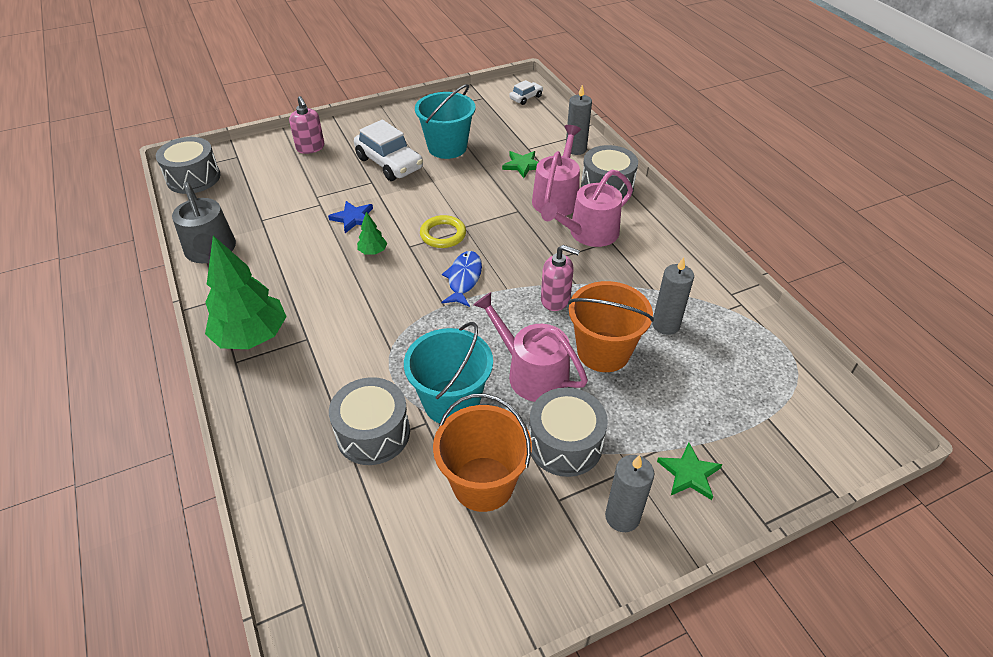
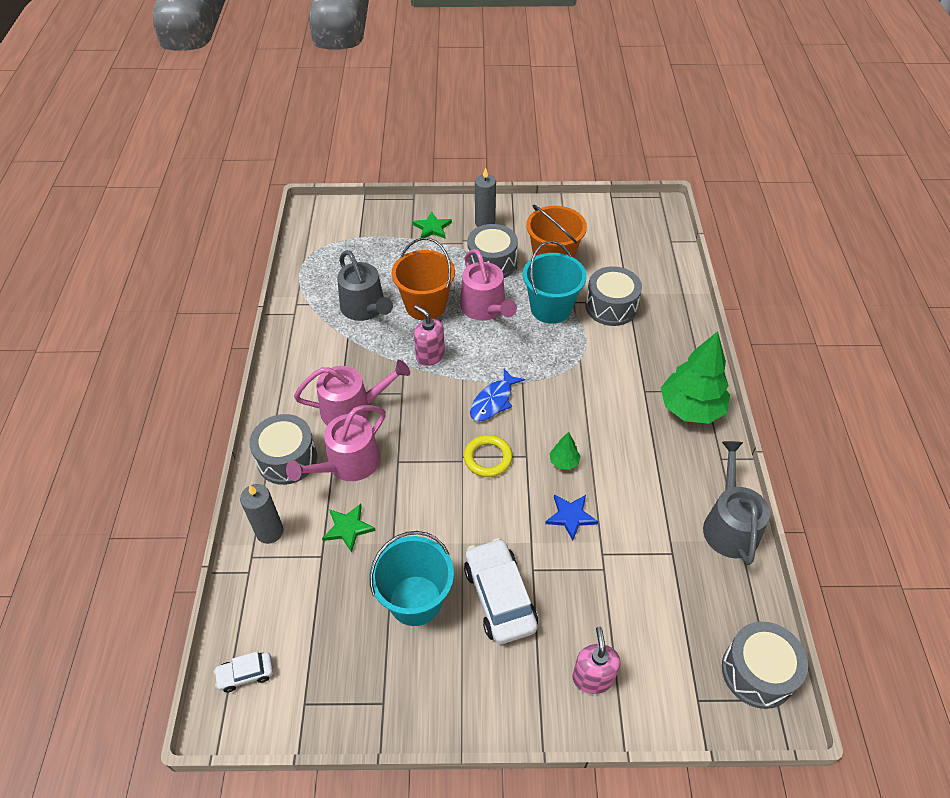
camera: 155 degrees left, 5 degrees up
grey candle [652,257,694,335] -> grey watering can [337,250,393,321]

